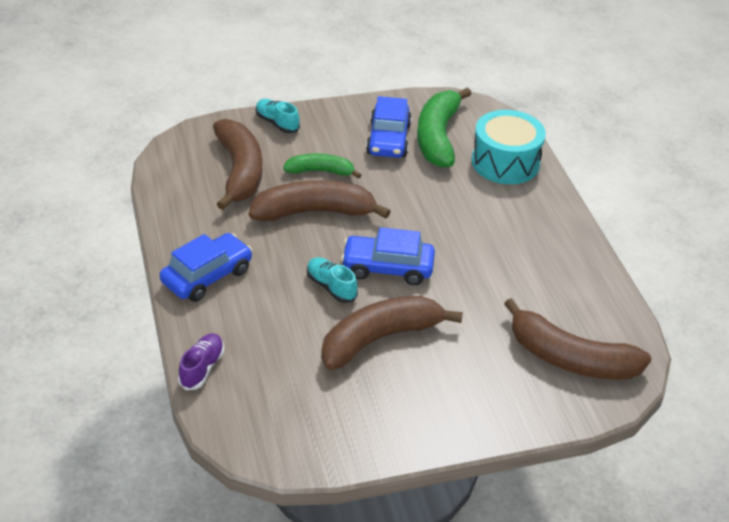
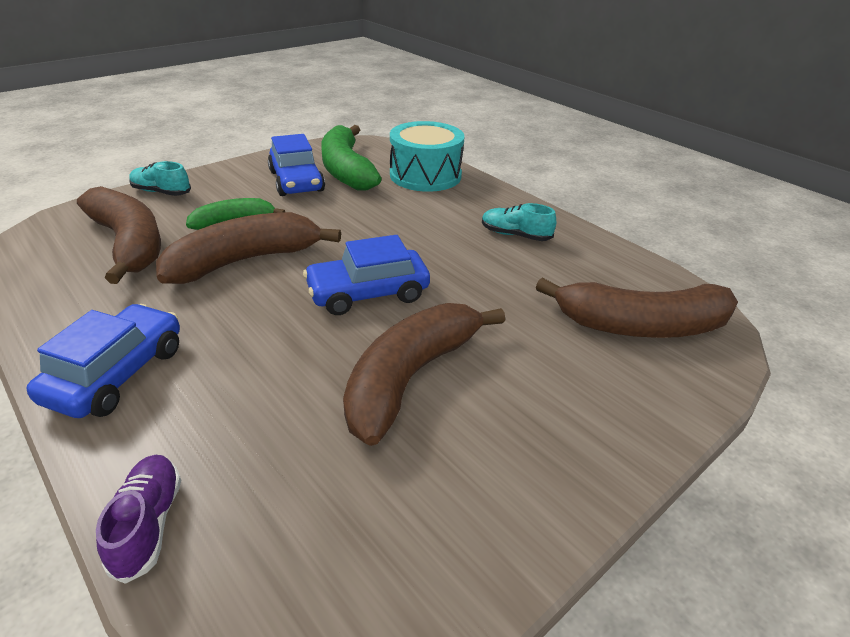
camera: 25 degrees left, 5 degrees down
turquoise shoe [307,257,358,303] -> turquoise shoe moved to [482,203,556,241]

